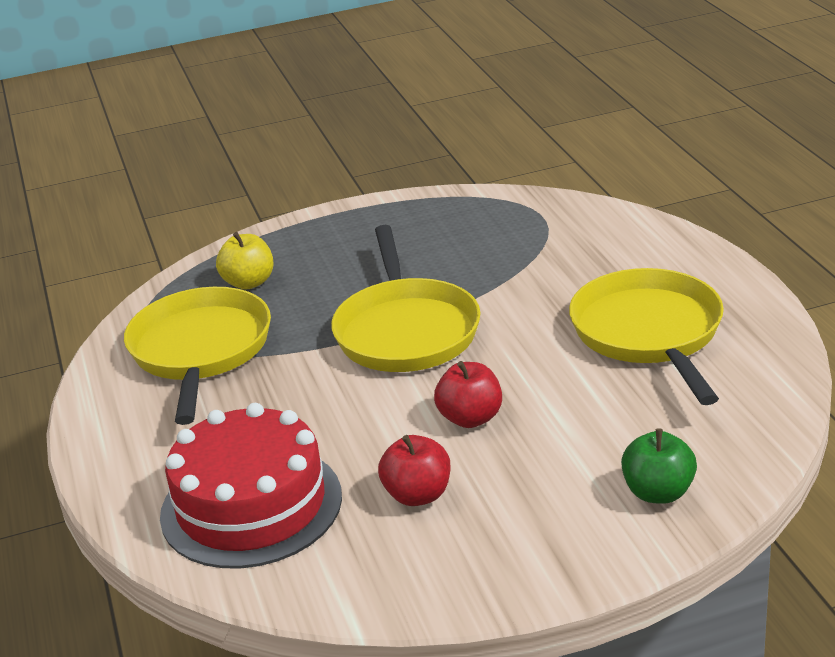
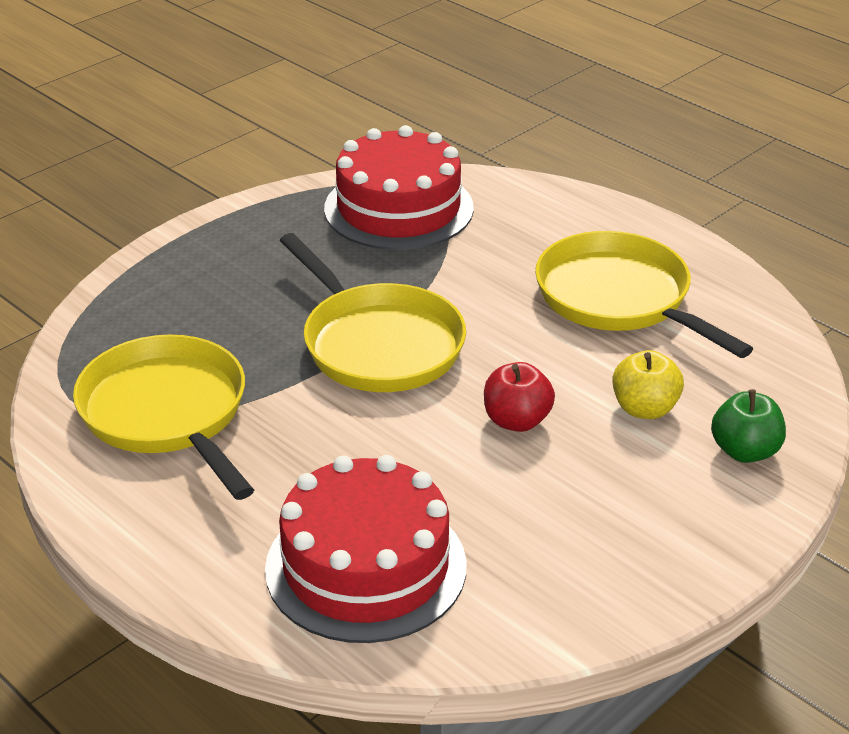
camera: 30 degrees left, 5 degrees up
yellow apple [216,232,274,289] -> yellow apple moved to [612,350,684,419]
red apple [378,435,451,506] -> none
none -> red cake [324,125,474,250]

